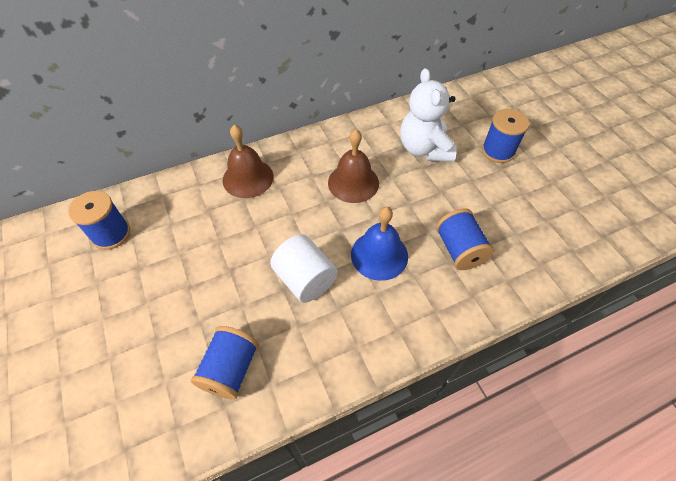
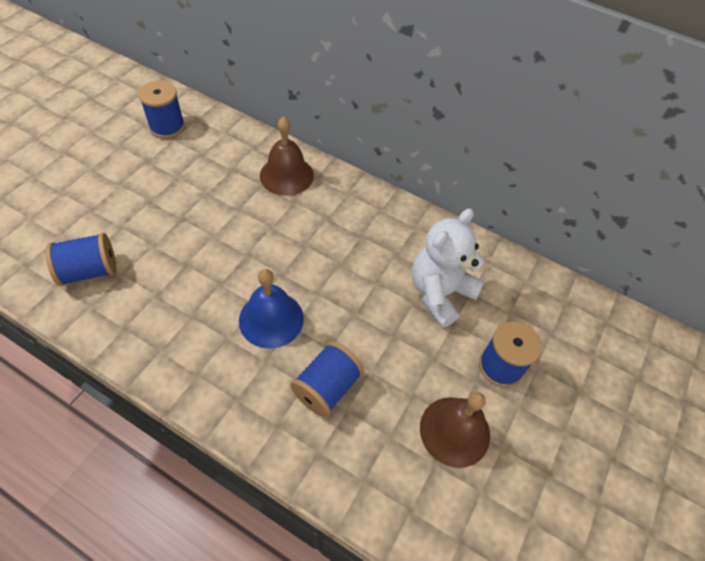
camera: 50 degrees right, 0 degrees up
white cylinder [270,235,338,303] -> none
brown bell [328,129,379,203] -> brown bell moved to [420,392,490,468]

